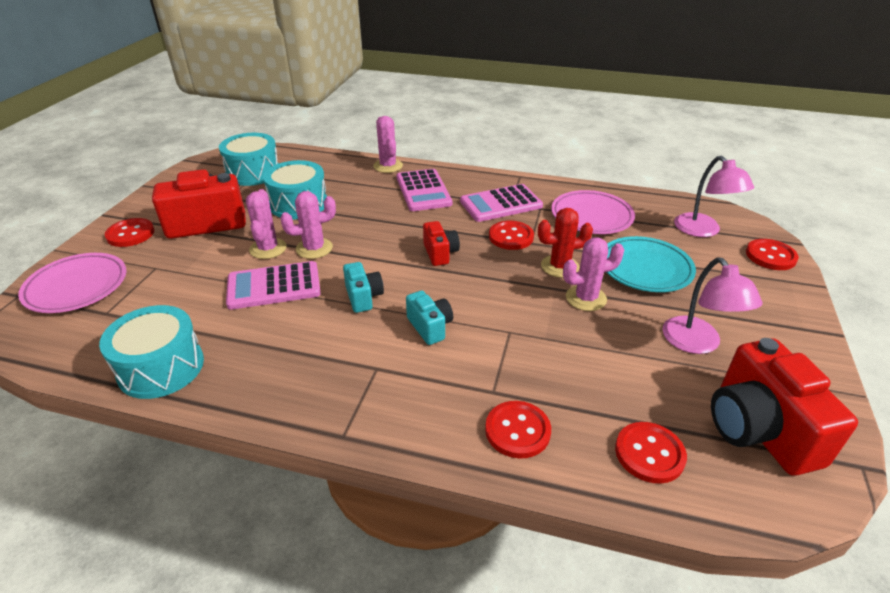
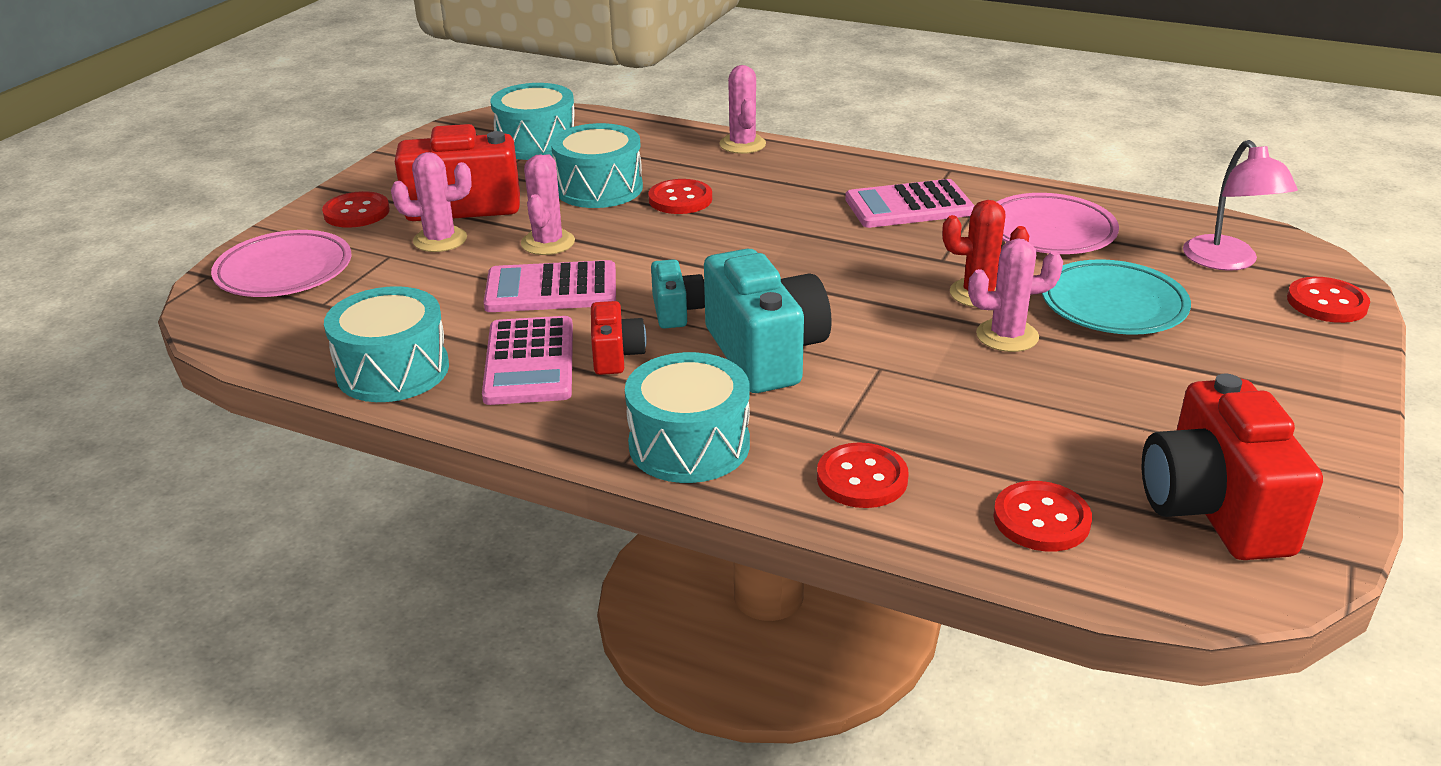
camera: 10 degrees right, 5 degrees down
pink cactus [280,191,336,259] -> pink cactus moved to [391,152,472,252]
pink calculator [397,169,452,211] -> pink calculator moved to [482,316,573,405]
turquoise camera [406,290,453,345] -> turquoise camera [704,249,832,393], size x1.94
red camera [423,221,460,266] -> red camera moved to [591,301,646,375]
red button [489,221,534,250] -> red button moved to [648,179,712,214]
pink lamp [662,257,763,354] -> none
none -> turquoise drum [625,352,750,483]

